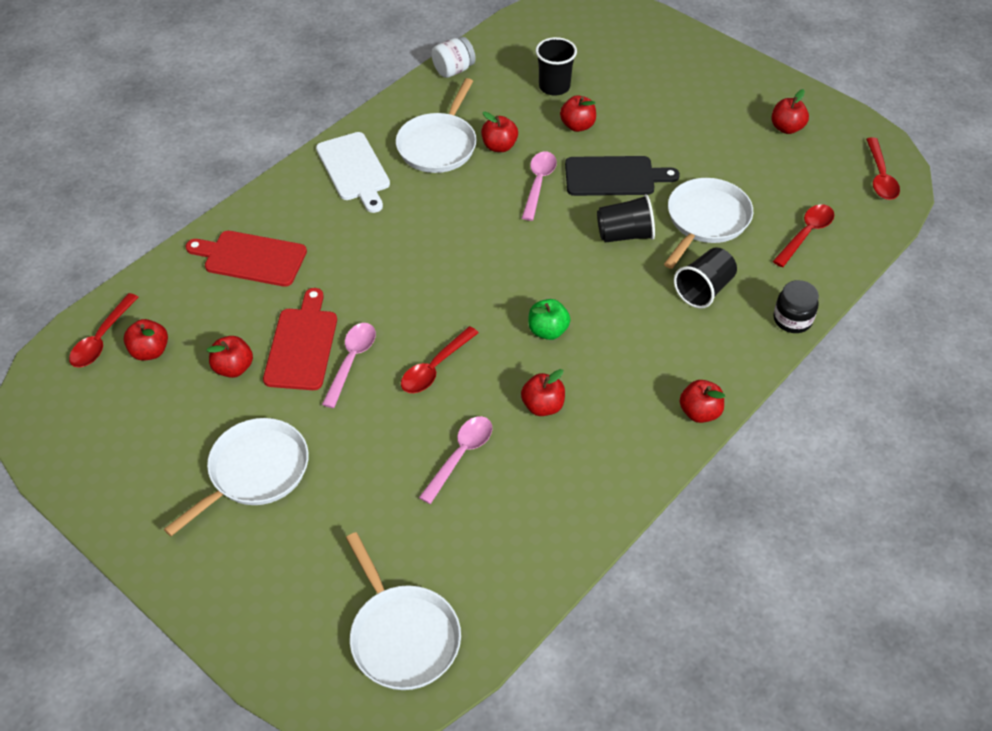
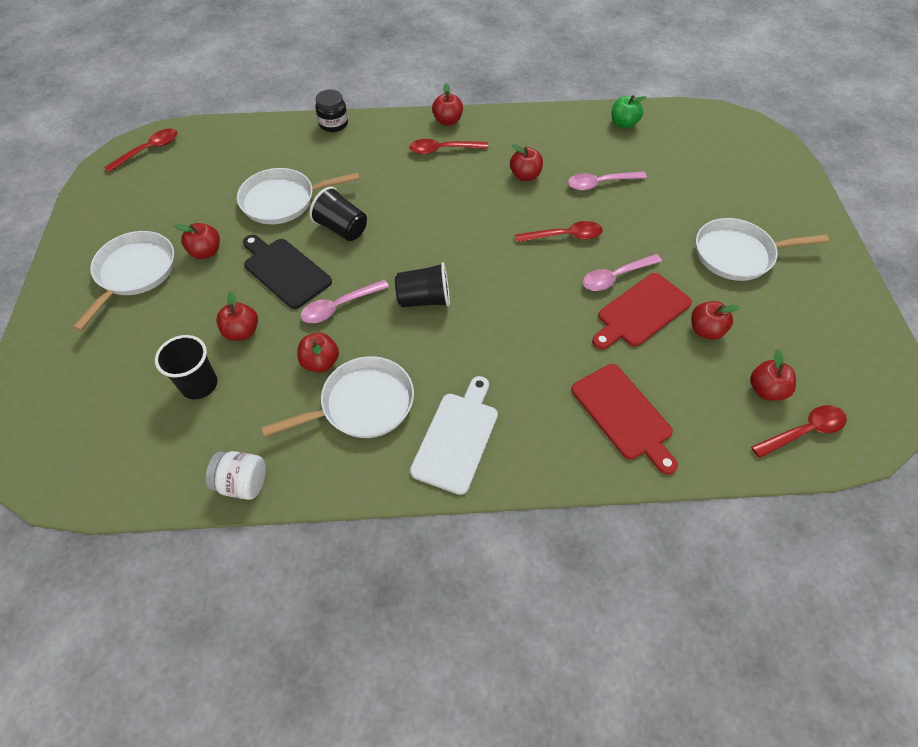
camera: 135 degrees left, 5 degrees up
white pan [346,532,461,690] -> white pan moved to [73,231,175,331]
green apple [528,299,570,340] -> green apple moved to [611,95,647,128]
black cup [674,247,737,309] -> black cup moved to [395,262,450,307]
red apple [771,89,809,134] -> red apple moved to [175,223,220,259]
red spoon [773,204,834,267] -> red spoon moved to [409,139,488,154]

